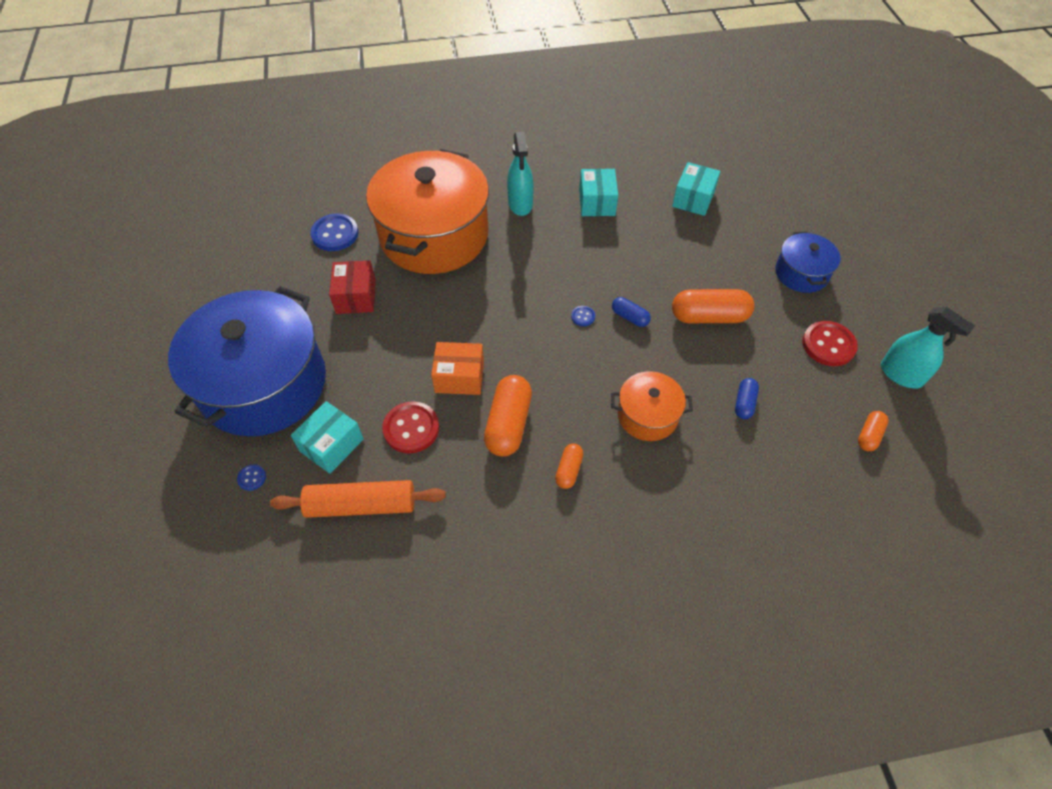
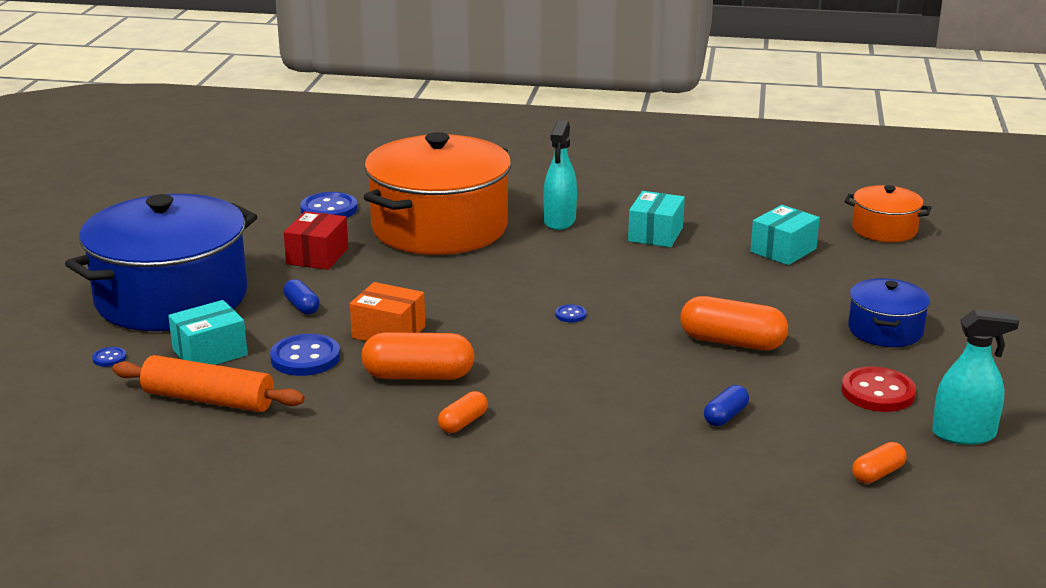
camera: 20 degrees right, 30 degrees down
red button [382,401,439,453] -> blue button [270,334,340,376]
orange capsule [484,375,532,457] -> orange capsule turned 60 degrees clockwise [361,332,474,380]
orange pot [611,371,693,441] -> orange pot moved to [844,185,932,242]
blue capsule [612,297,651,327] -> blue capsule moved to [283,279,320,314]
turquoise spray bottle [881,307,975,389] -> turquoise spray bottle turned 60 degrees counterclockwise [932,309,1019,445]

